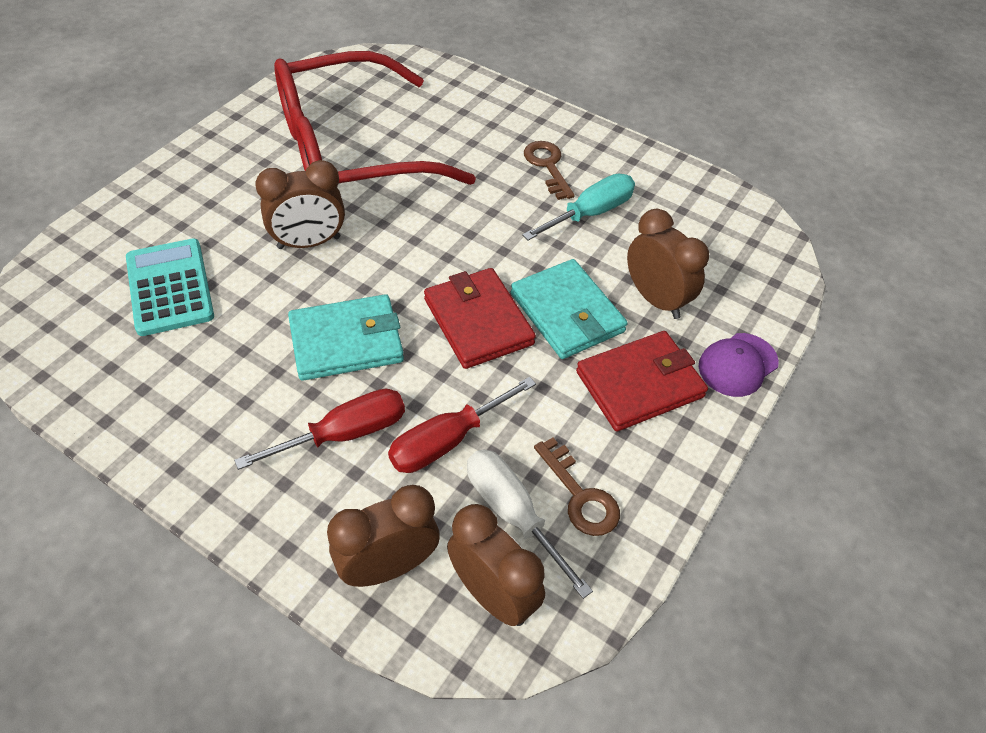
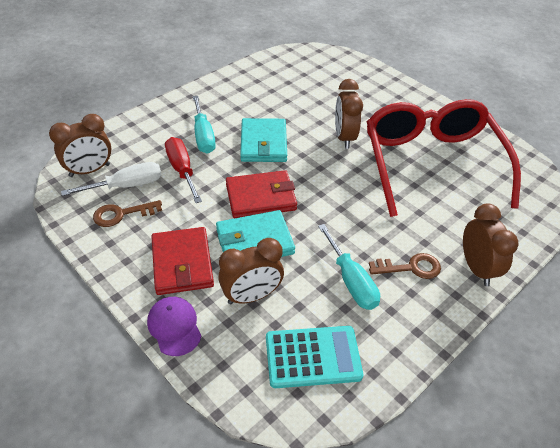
camera: 105 degrees right, 5 degrees down
turquoise calculator [126,239,214,336] -> turquoise calculator moved to [266,326,363,388]
red screwdriver [234,389,405,470] -> turquoise screwdriver [193,96,216,153]
brown clock [327,485,439,587] -> brown clock moved to [463,203,518,286]

